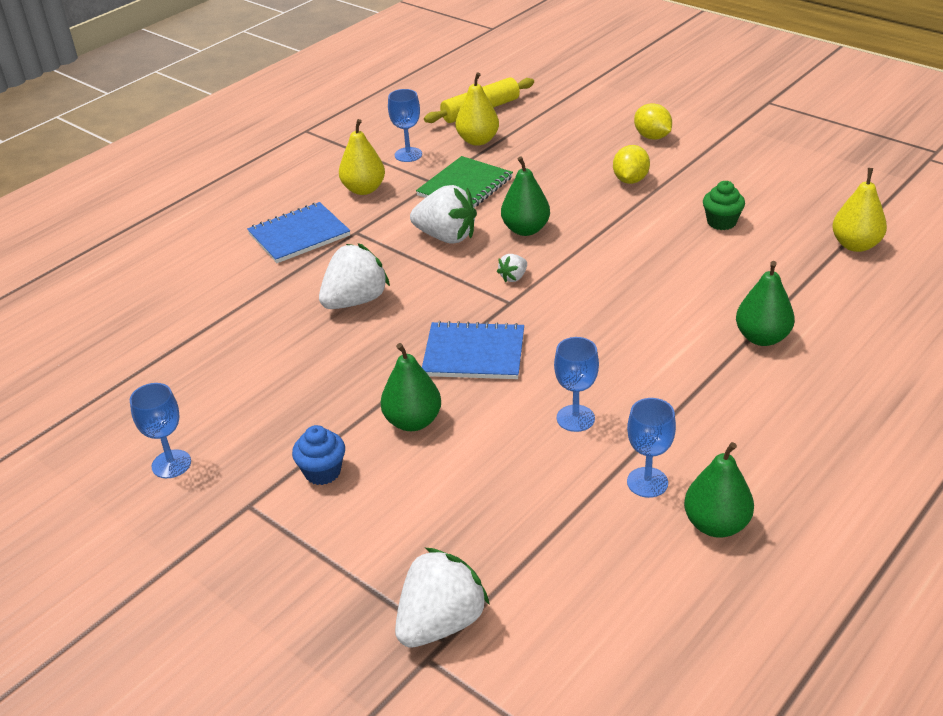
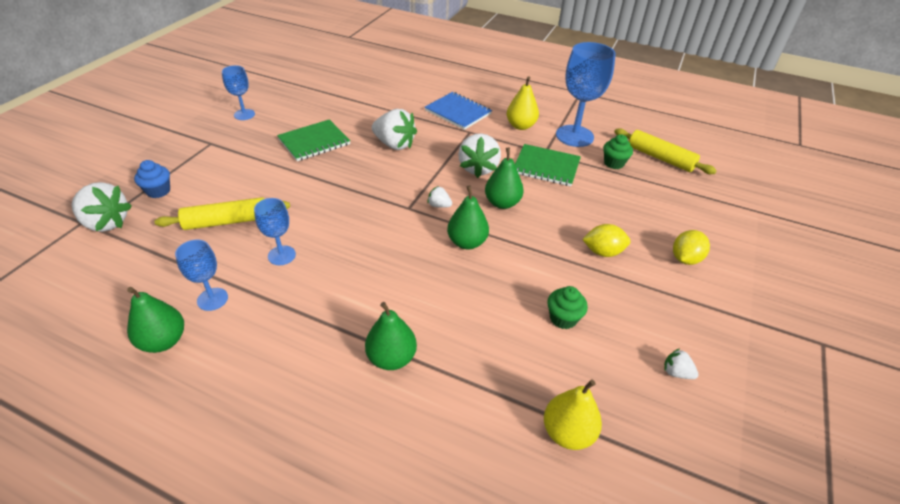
camera: 70 degrees right, 5 degrees up
blue cupcake [292,425,345,485] -> blue cupcake moved to [134,160,170,198]
green pear [381,343,441,431] -> green pear moved to [447,185,489,249]
blue goblet [388,89,422,162] -> blue goblet [556,42,616,147], size x1.84
blue notebook [422,321,524,379] -> none
yellow pear [456,72,499,146] -> green cupcake [603,134,633,169]
none -> yellow rolling pin [154,197,290,230]
none -> green notebook [277,119,350,161]
none -> white strawberry [664,348,699,379]

